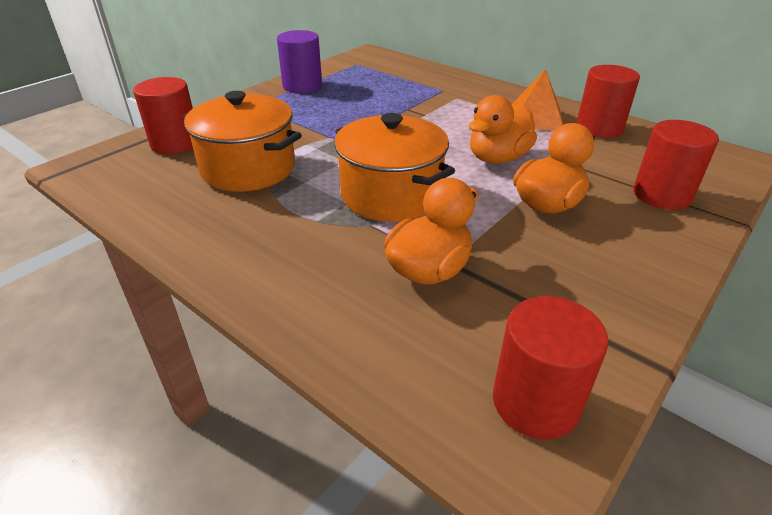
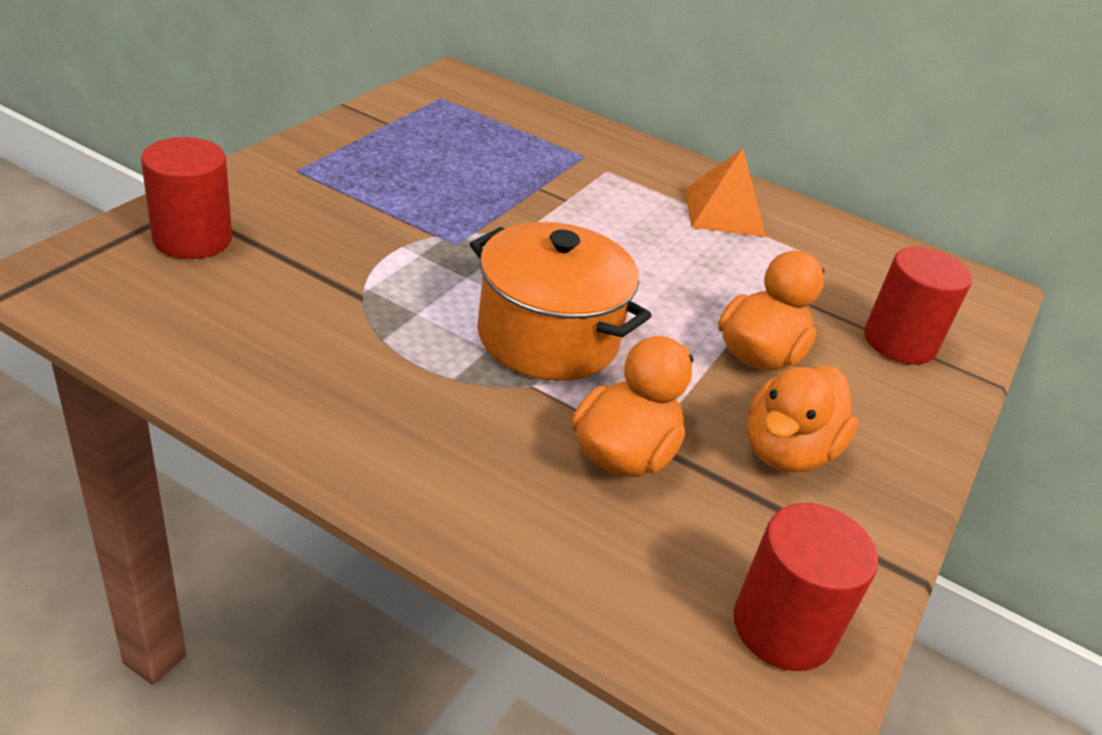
camera: 15 degrees left, 0 degrees up
orange pot [183,91,302,192] -> none
purple cylinder [277,30,322,93] -> none
orange duck [469,95,537,164] -> orange duck moved to [747,365,858,473]
red cylinder [576,65,640,138] -> none

